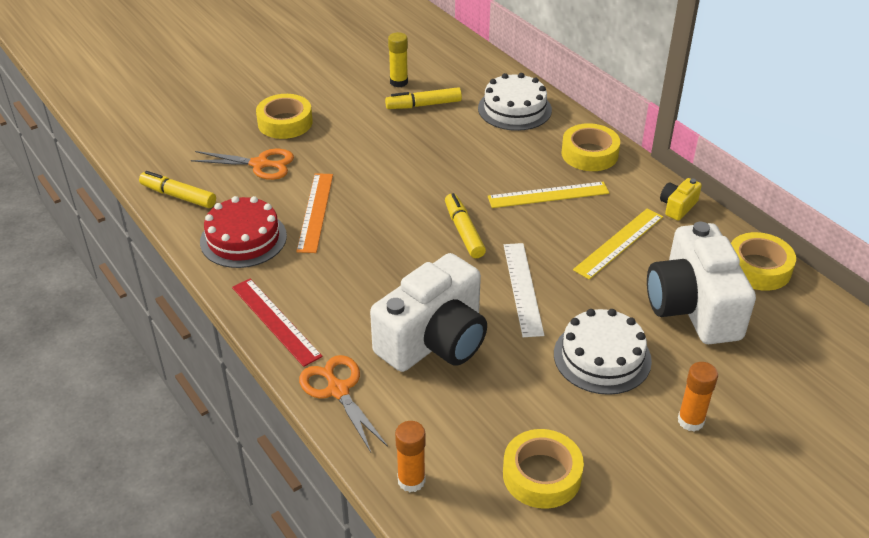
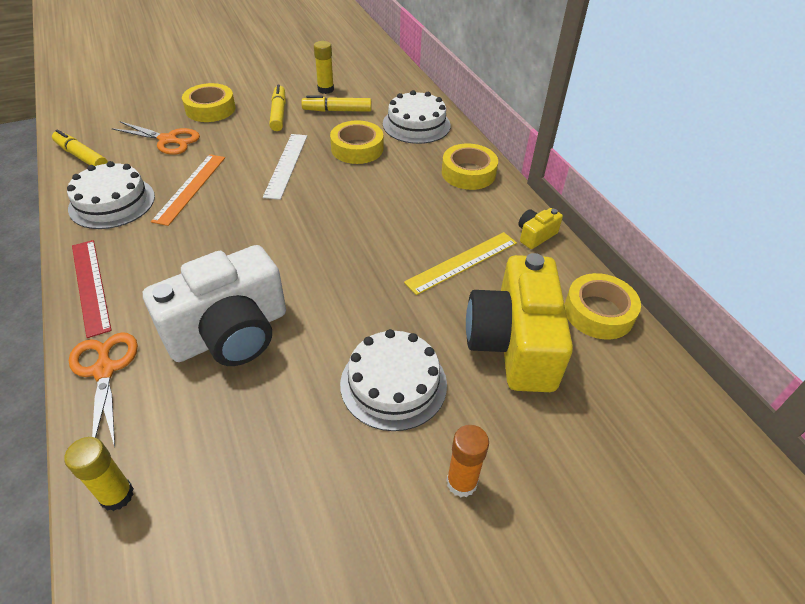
camera: 10 degrees right, 5 degrees up
red cake [200,196,287,268] -> white cake [67,161,155,229]
orange glue stick [395,421,426,492] -> yellow glue stick [64,437,134,511]
yellow marker [445,193,486,258] -> yellow marker moved to [269,84,286,131]
yellow ruler [488,182,609,208] -> none
yellow tape [503,429,584,509] -> yellow tape moved to [330,120,383,164]
white ruler [504,243,544,337] -> white ruler moved to [263,134,307,200]
white camera [647,222,756,344] -> yellow camera [466,253,573,392]

